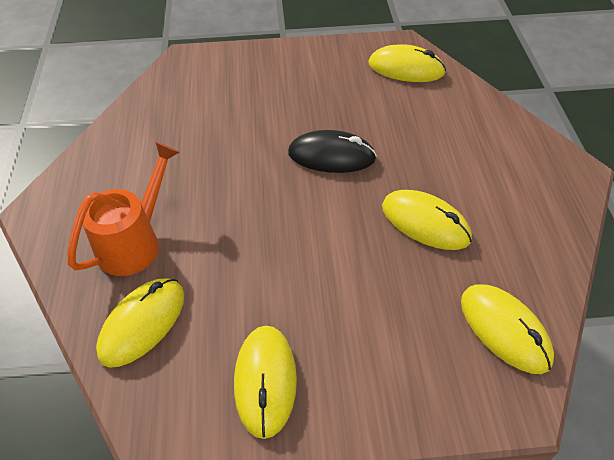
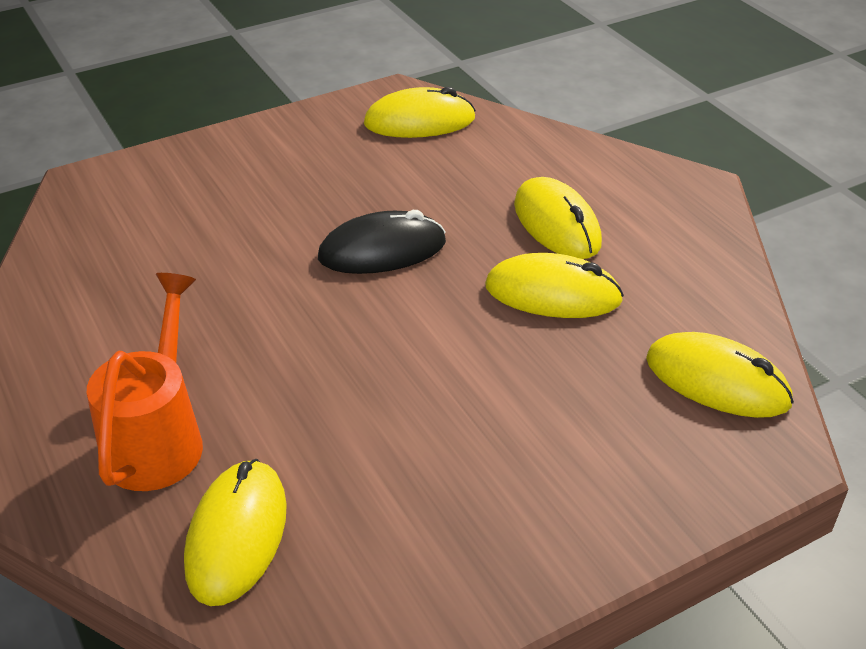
camera: 25 degrees left, 10 degrees down
yellow mouse [234,326,297,439] -> yellow mouse moved to [514,177,602,259]

